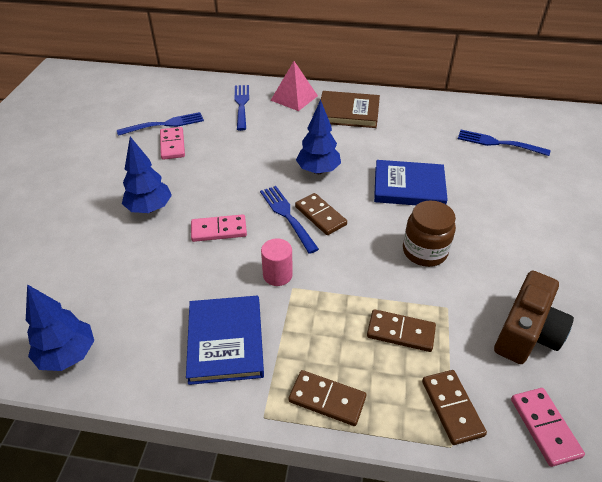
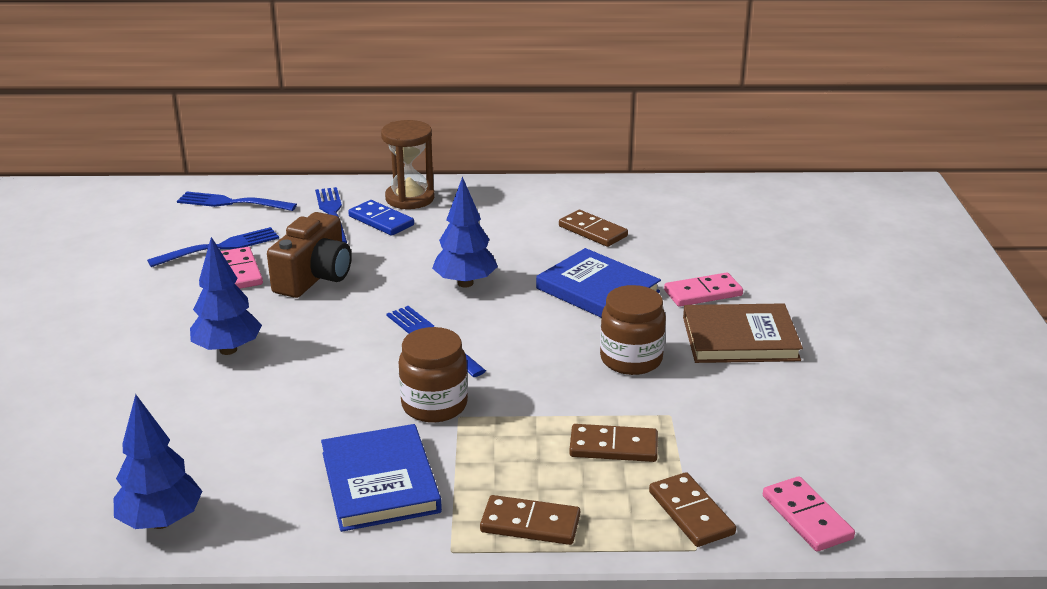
camera: 10 degrees left, 15 degrees down
pink domino [191,214,247,242] -> pink domino moved to [664,273,743,307]
pink cylinder [261,238,293,286] -> brown jar [399,327,468,422]
pink pyramid [271,61,318,111] -> brown hourglass [381,120,435,209]
brown domino [295,193,347,235] -> brown domino moved to [559,210,628,247]
brown book [321,91,380,128] -> brown book moved to [683,303,803,363]
blue book [374,160,448,205] -> blue book turned 45 degrees clockwise [536,248,661,317]
blue fork [458,130,550,156] -> blue fork moved to [177,191,297,211]
brown camera [494,271,574,364] -> brown camera moved to [267,212,352,298]
none -> blue domino [348,200,414,236]

